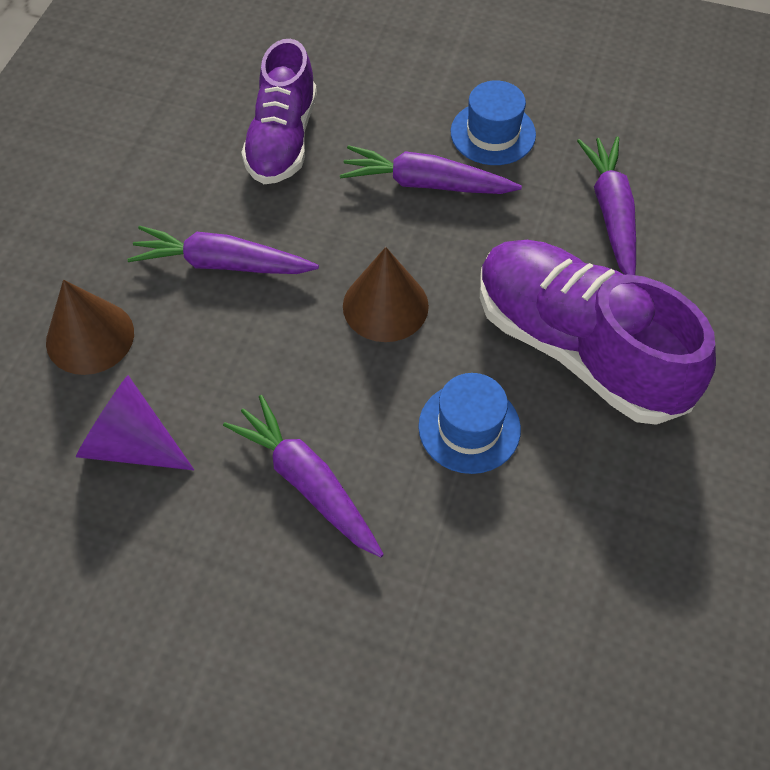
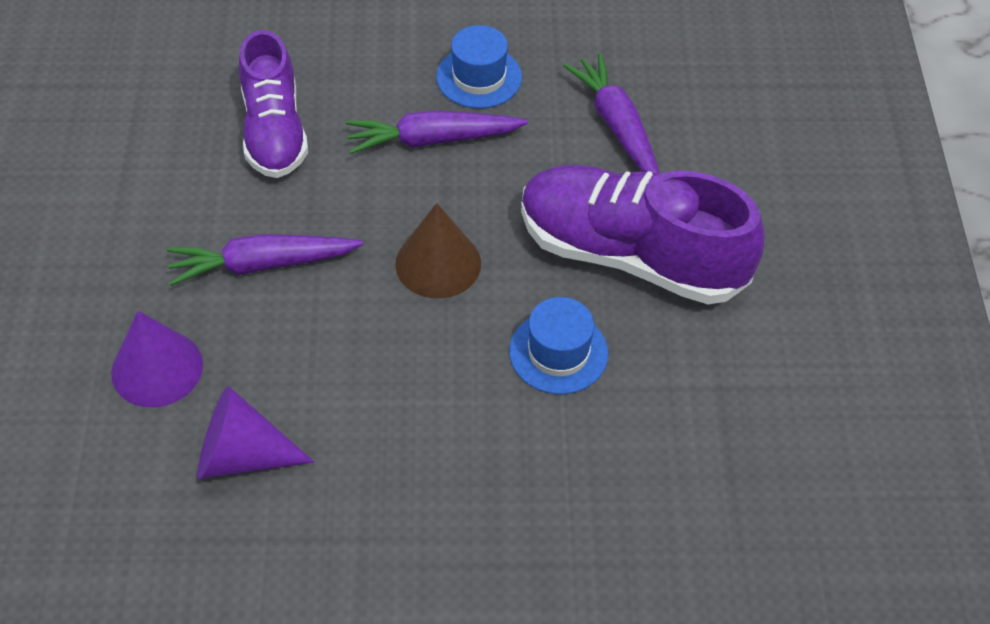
camera: 20 degrees left, 5 degrees down
brown cone [46,280,134,375] -> purple cone [111,311,203,407]
purple carrot [223,395,384,557] -> none

